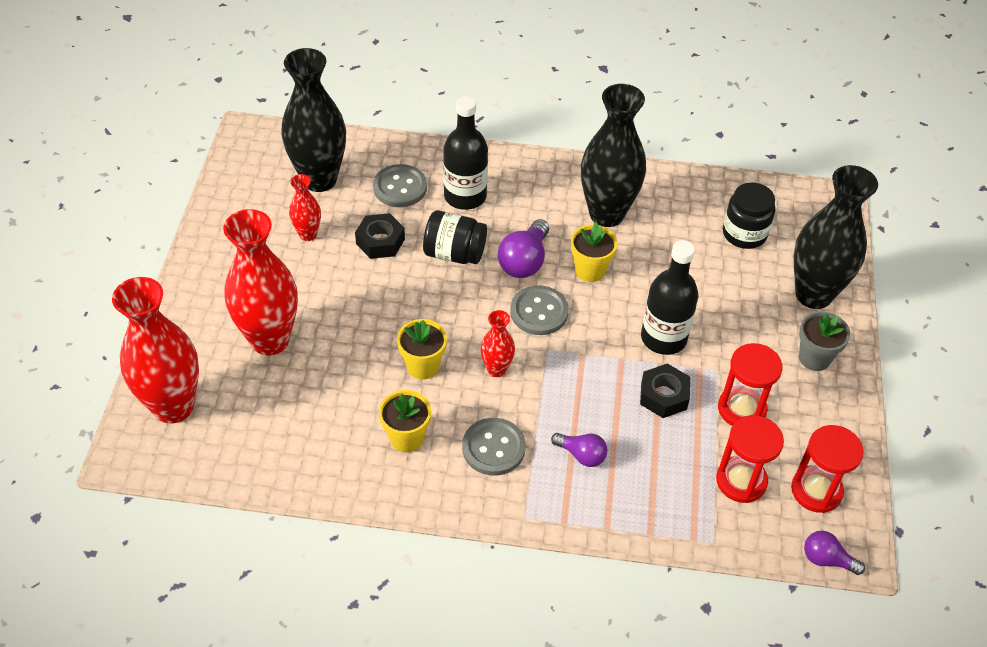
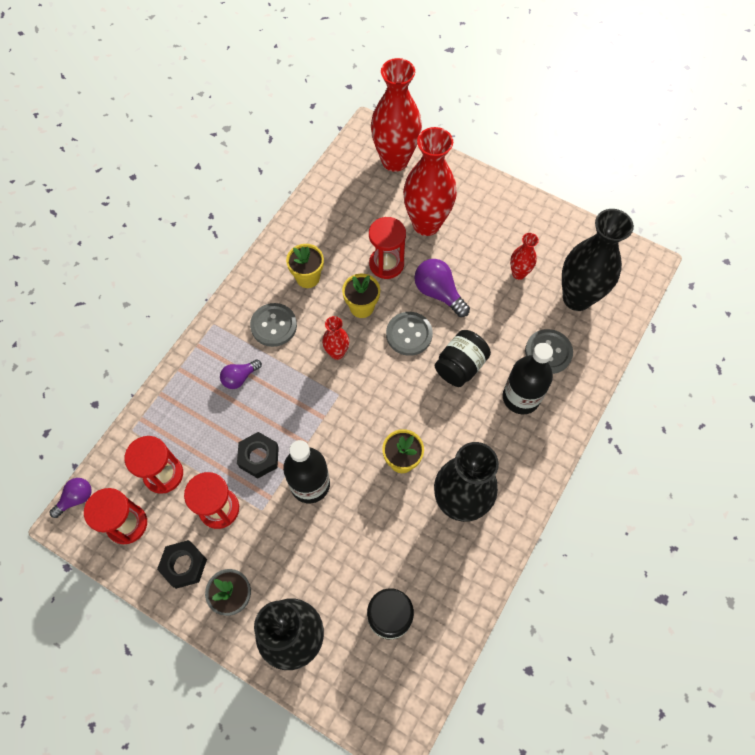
camera: 115 degrees right, 15 degrees up
black nut [355,213,405,259] -> black nut moved to [157,540,207,589]
purple light bulb [498,219,549,278] -> purple light bulb moved to [414,259,470,317]
grey button [510,285,569,335] -> grey button moved to [386,312,433,356]
none -> red hourglass [369,217,406,279]

